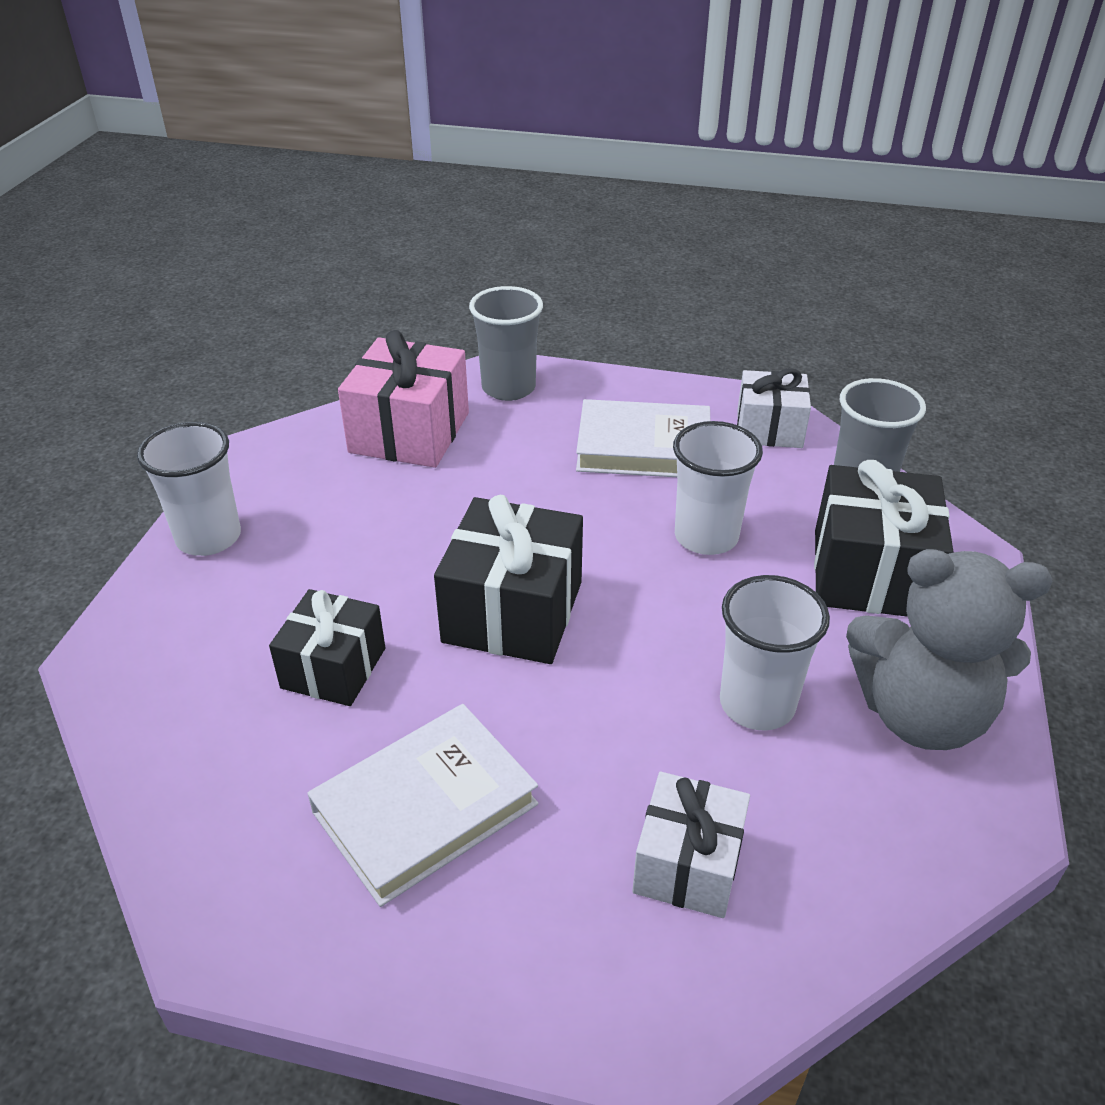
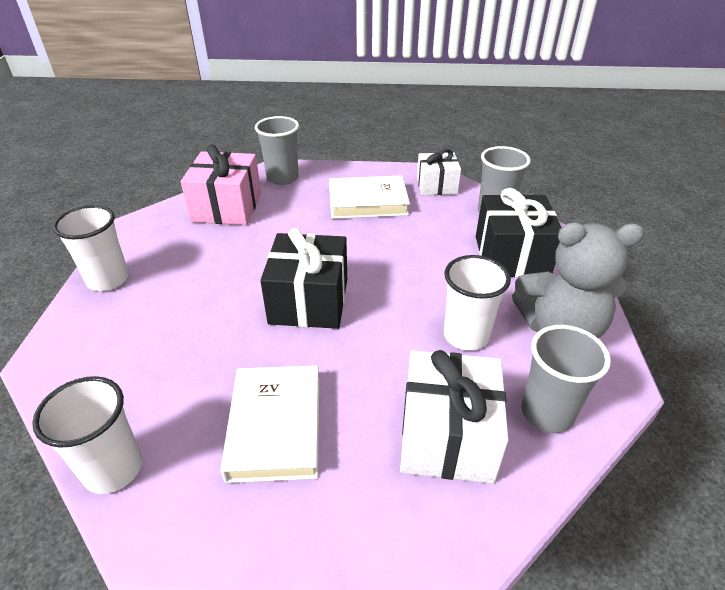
camera: 10 degrees left, 0 degrees up
black gift [269,589,385,706] -> none
white book [307,704,538,907] -> white book turned 45 degrees counterclockwise [220,365,319,483]
white gift [632,772,750,918] -> white gift [400,350,509,484], size x1.54
white cup [673,421,763,555] -> white cup moved to [32,376,142,494]
none -> grey cup [521,325,611,433]

